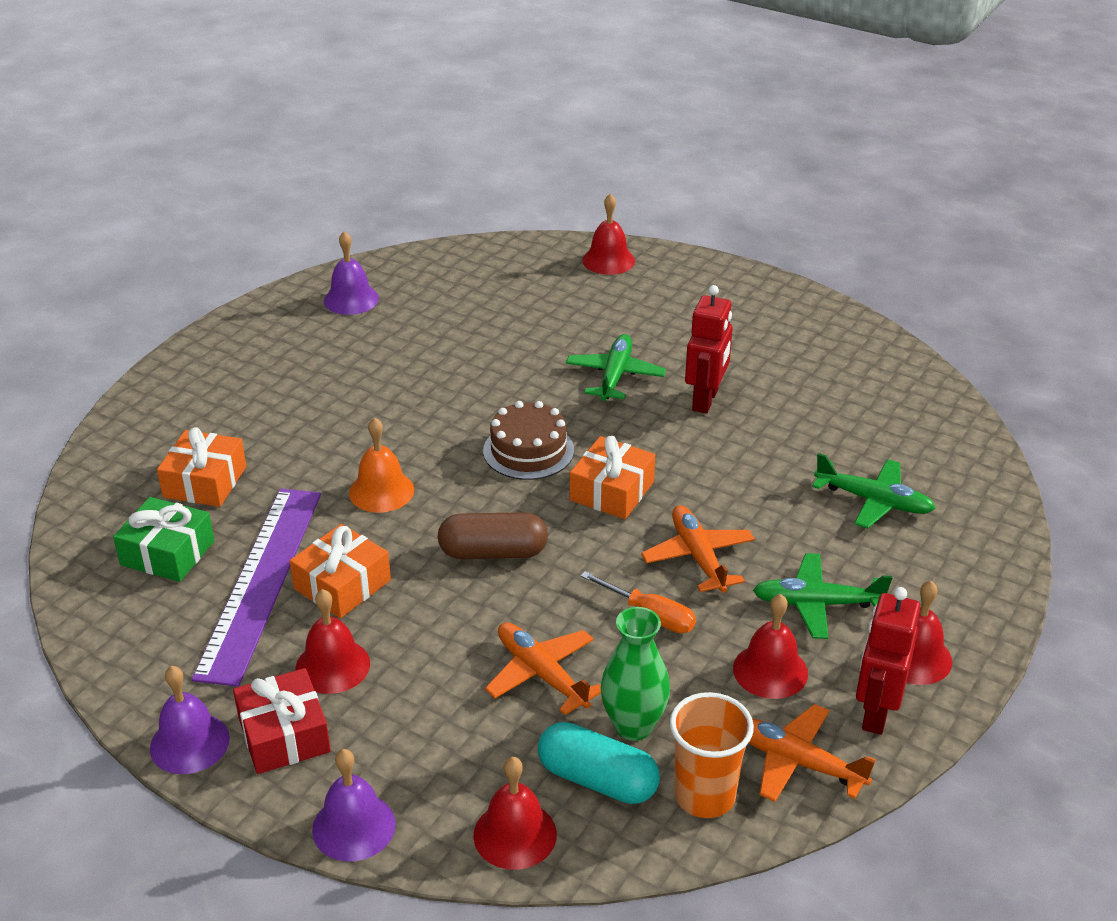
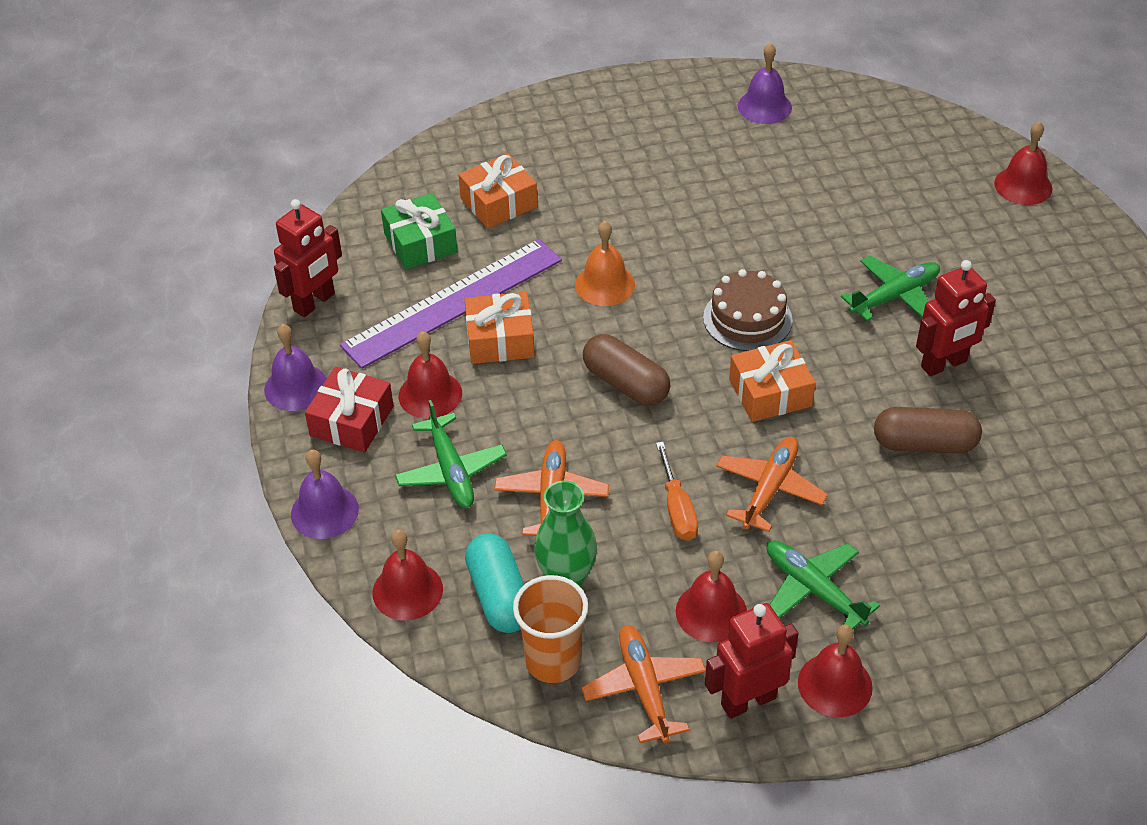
camera: 45 degrees right, 10 degrees up
green plane [812,453,936,529] -> green plane moved to [395,400,507,508]
none -> red robot [274,199,342,317]
none -> brown capsule [874,407,982,454]

